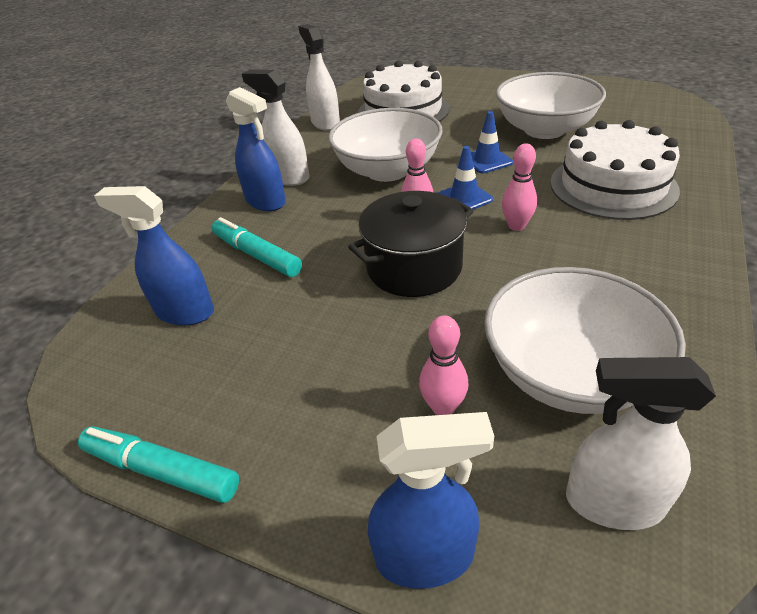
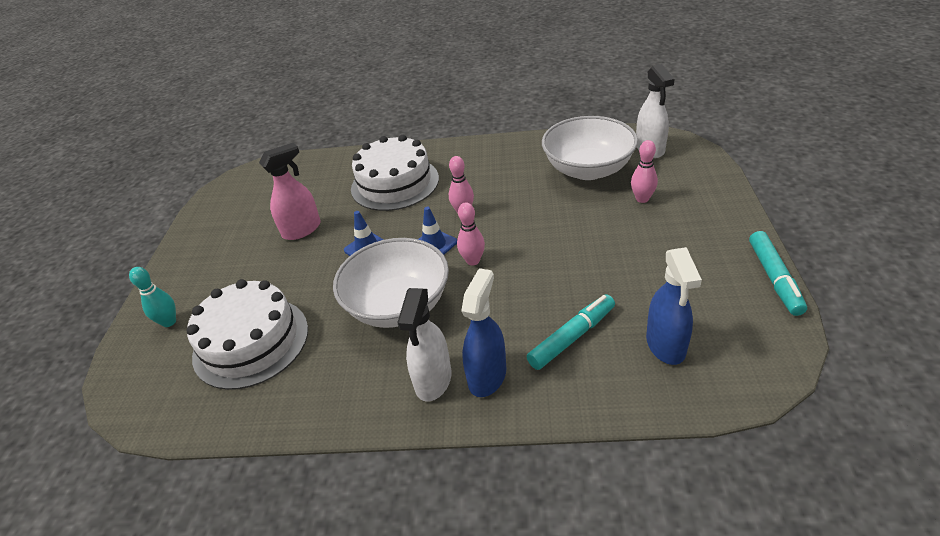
camera: 110 degrees left, 0 degrees up
turquoise marker [212,217,302,277] -> turquoise marker turned 150 degrees counterclockwise [527,294,615,370]
white spray bottle [298,24,340,131] -> none
black pot [348,191,474,297] -> none
blue spray bottle [368,412,494,589] -> none
white bowl [496,72,606,139] -> pink spray bottle [259,143,320,240]
none -> turquoise bowling pin [129,267,176,327]

